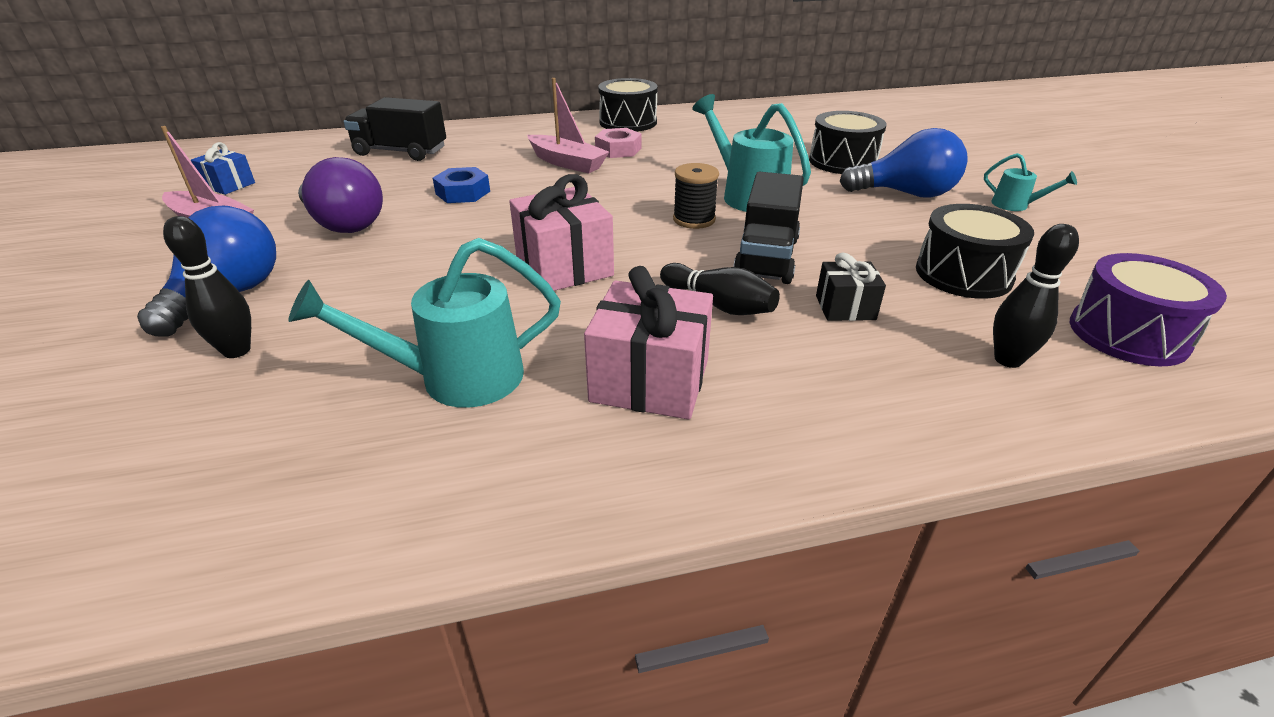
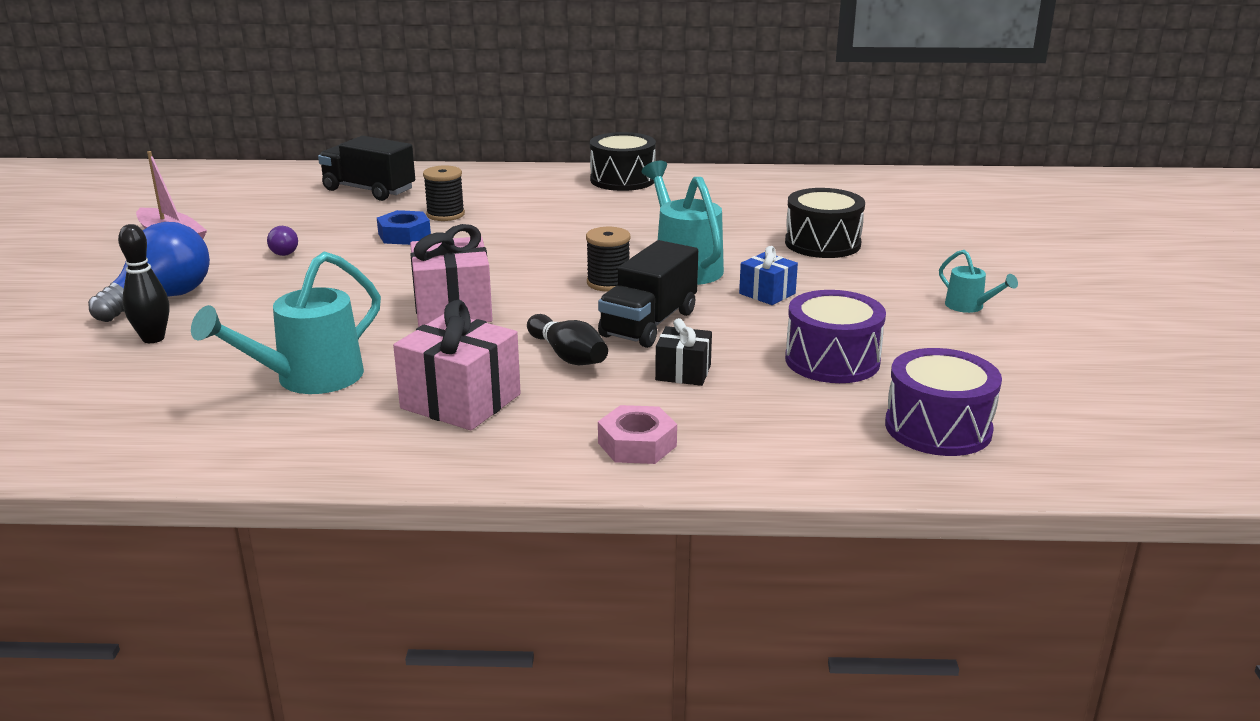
camera: 15 degrees right, 10 degrees down
blue gift [191,142,255,195] -> blue gift moved to [739,246,798,305]
turquoise watering can [288,238,561,408] -> turquoise watering can turned 45 degrees counterclockwise [191,252,381,394]
purple light bulb [298,157,383,233] -> purple light bulb [267,226,298,256], size x0.44
pink boat [527,78,609,174] -> none
pink nut [595,128,642,158] -> pink nut moved to [598,405,677,464]
blue light bulb [839,128,968,198] -> none
black drum [916,204,1034,299] -> purple drum [785,290,886,383]
black bowling pin [993,224,1079,368] -> none
none -> black spool [423,165,465,221]

